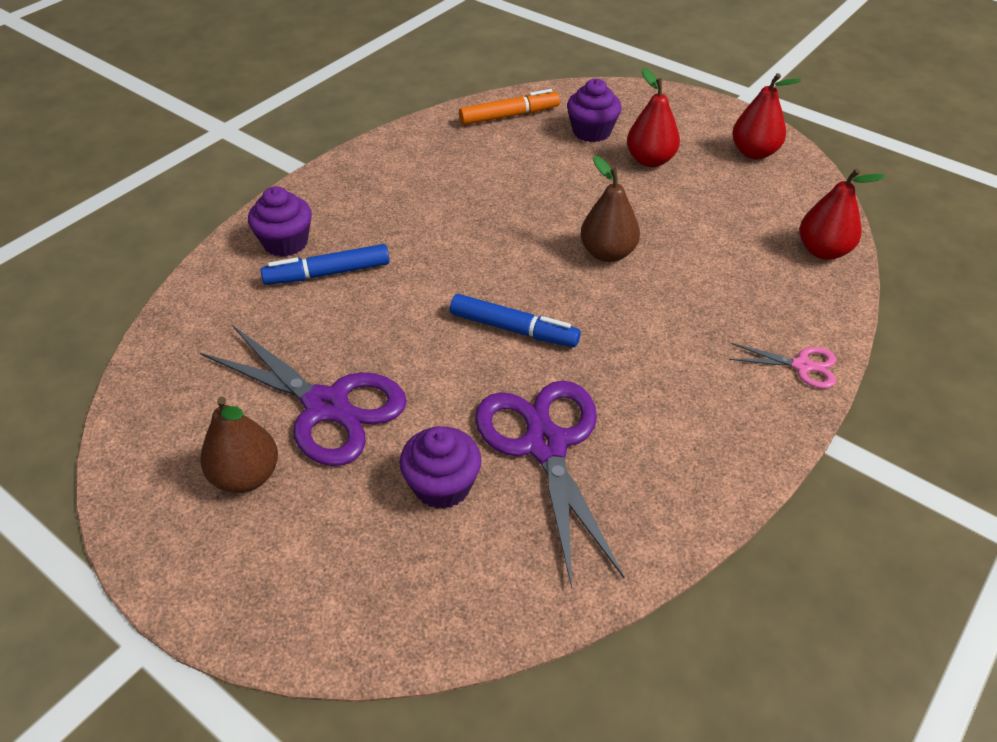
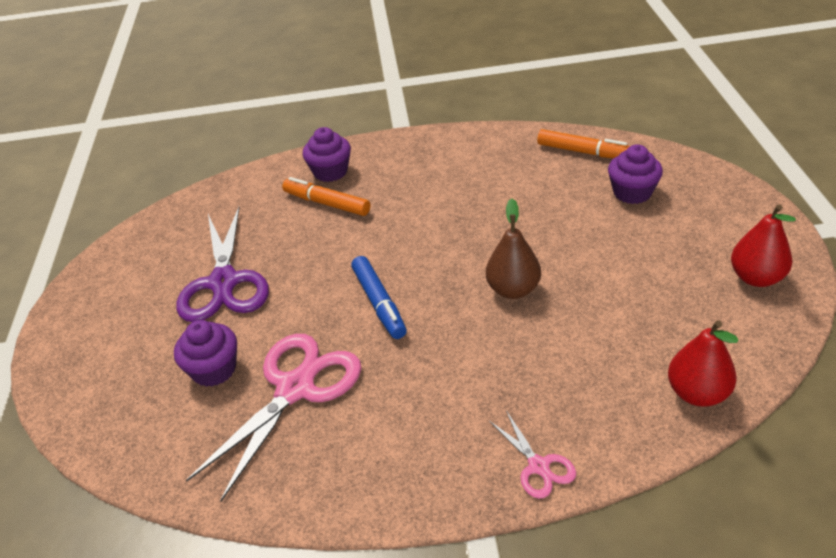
camera: 50 degrees right, 5 degrees down
brown pear [200,397,278,493] -> none
blue marker [261,244,390,285] -> orange marker [282,177,370,216]
purple scissors [475,380,624,588] -> pink scissors [186,334,362,502]
red pear [627,68,680,167] -> none

